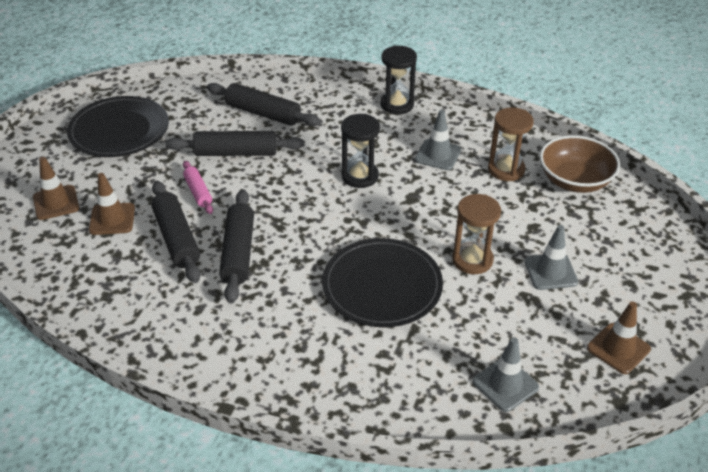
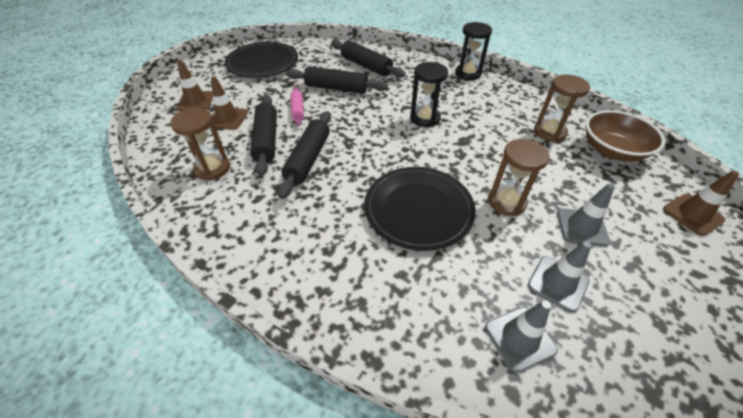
camera: 15 degrees right, 5 degrees up
grey traffic cone [415,110,461,170] -> grey traffic cone moved to [528,241,592,313]
brown traffic cone [587,301,651,374] -> brown traffic cone moved to [663,171,739,236]
none -> brown hourglass [170,108,230,181]

